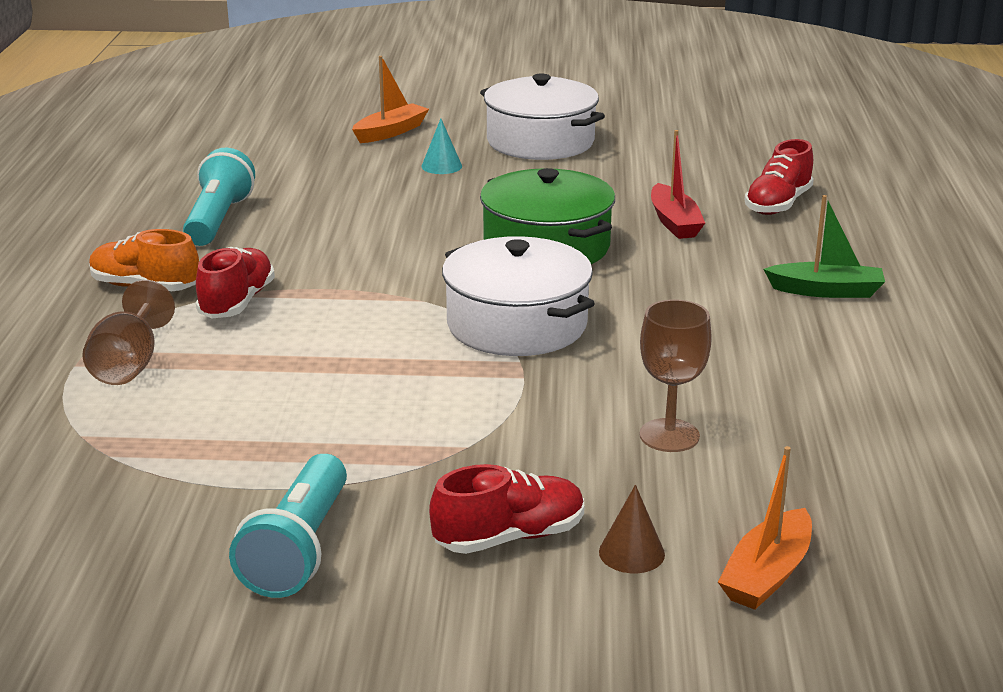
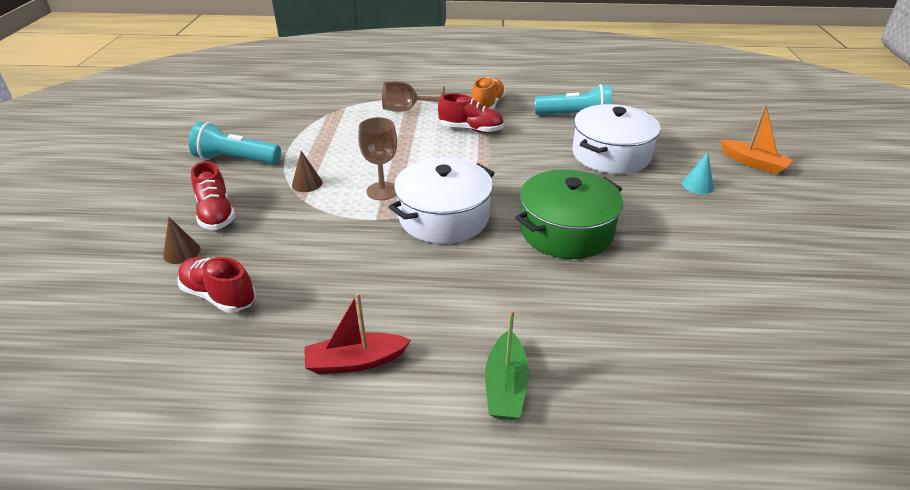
camera: 90 degrees right, 10 degrees up
white pot [480,73,605,160] -> white pot moved to [572,104,661,174]
brown goblet [640,299,712,452] -> brown goblet moved to [358,117,397,200]
red boat [651,130,705,239] -> red boat moved to [304,293,411,375]
orange boat [718,446,812,610] -> none
red shoe [745,139,814,215] -> red shoe moved to [177,257,256,313]
none -> brown cone [292,151,323,192]

